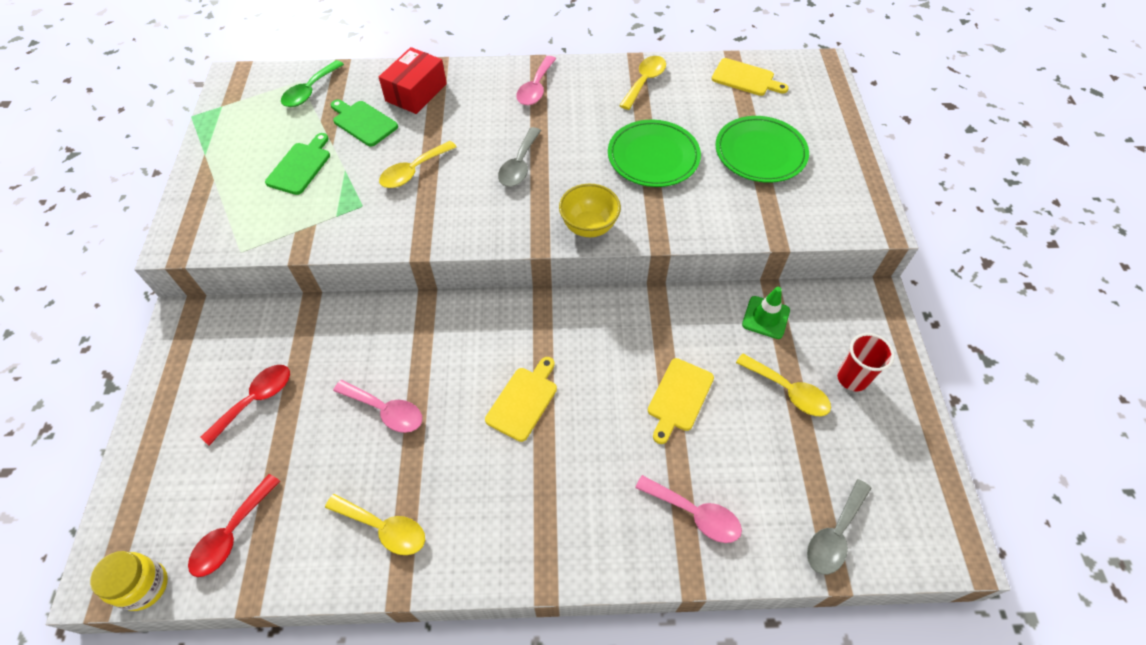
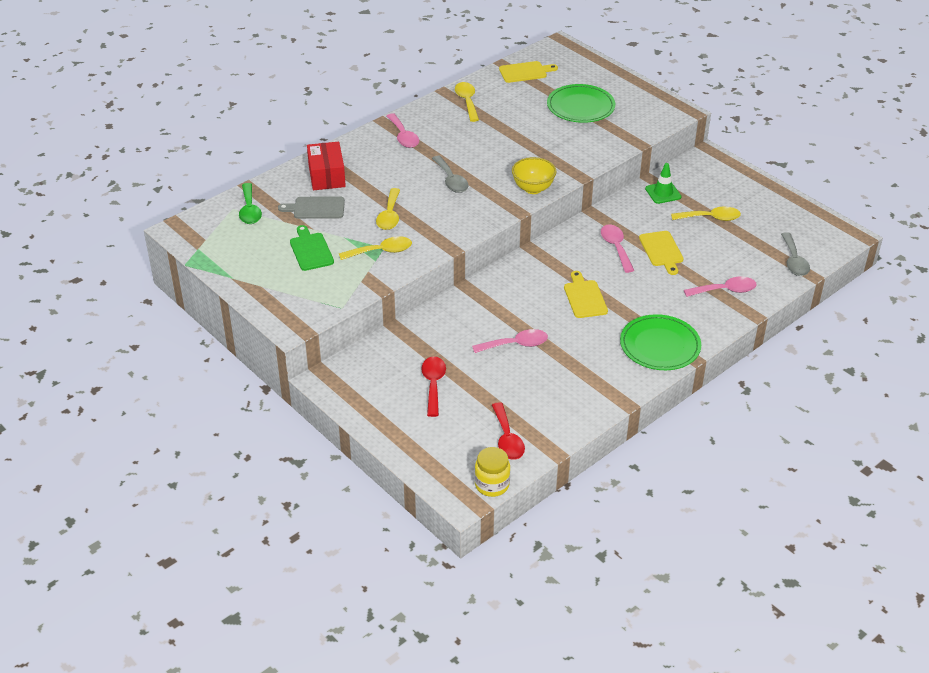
camera: 40 degrees left, 15 degrees down
yellow spoon [325,494,425,555] -> yellow spoon moved to [339,236,412,260]
green cutting board [331,100,398,147] -> grey cutting board [278,196,345,219]
green plate [608,120,701,187] -> green plate moved to [620,314,701,370]
red cup [837,333,895,391] -> none
none -> pink spoon [601,225,634,273]

